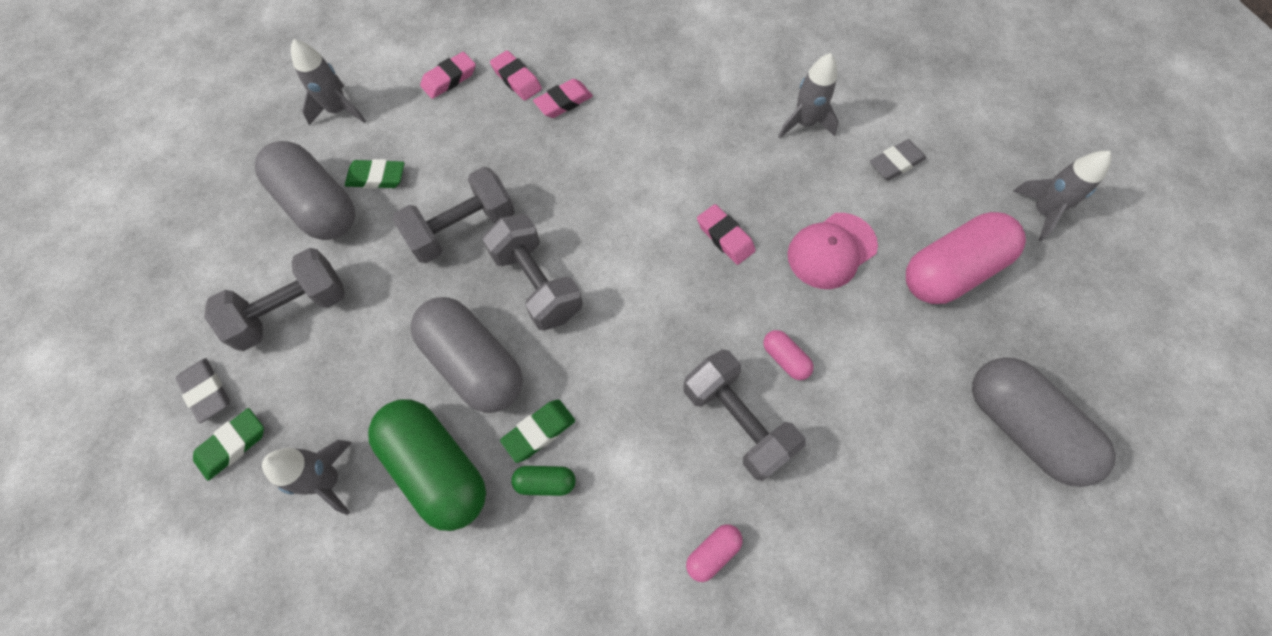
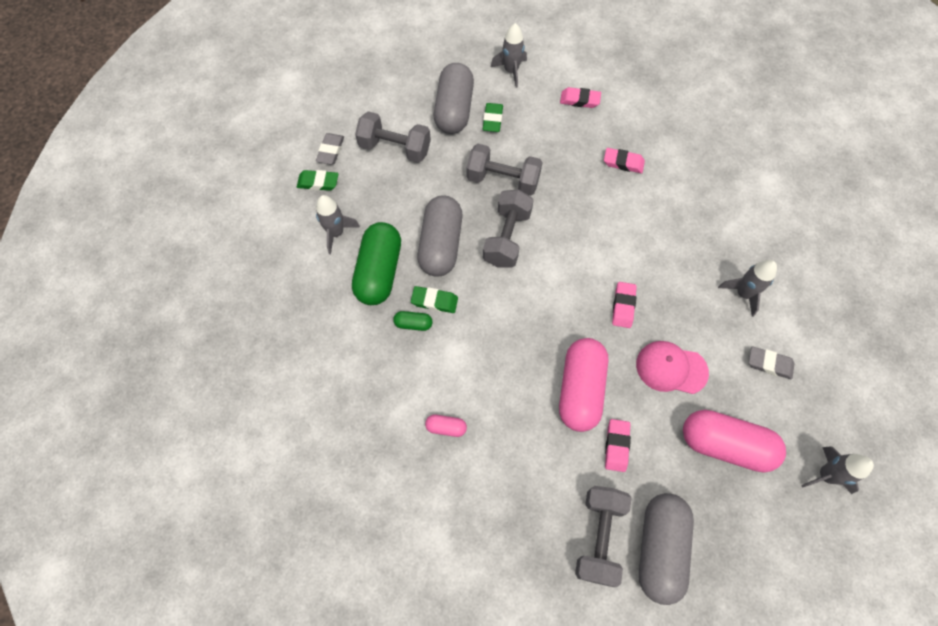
camera: 50 degrees right, 0 degrees up
green eraser [345,159,405,189] -> green eraser turned 45 degrees clockwise [483,103,503,132]
pink eraser [490,51,542,101] -> pink eraser moved to [605,419,631,472]
green capsule [511,466,576,496] -> green capsule turned 45 degrees counterclockwise [393,311,432,331]
grey dumbbell [684,350,806,481] -> grey dumbbell moved to [575,486,631,587]
pink capsule [763,330,813,380] -> pink capsule [559,338,608,432], size x2.30

